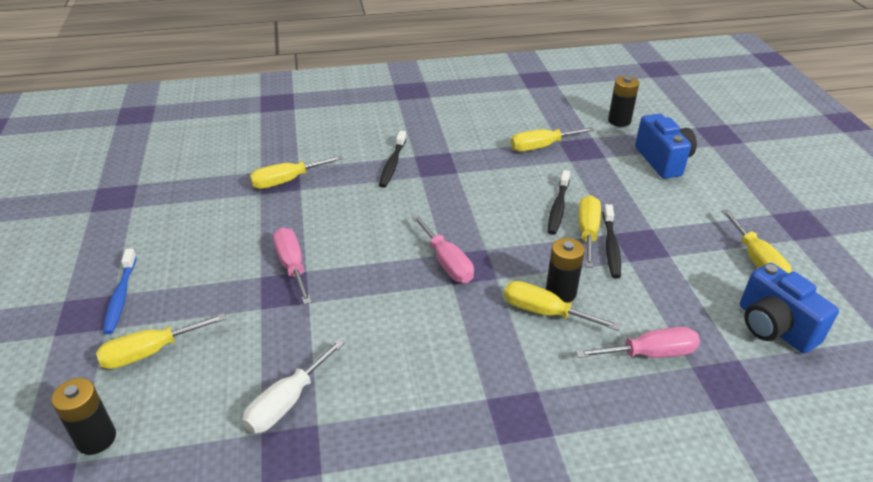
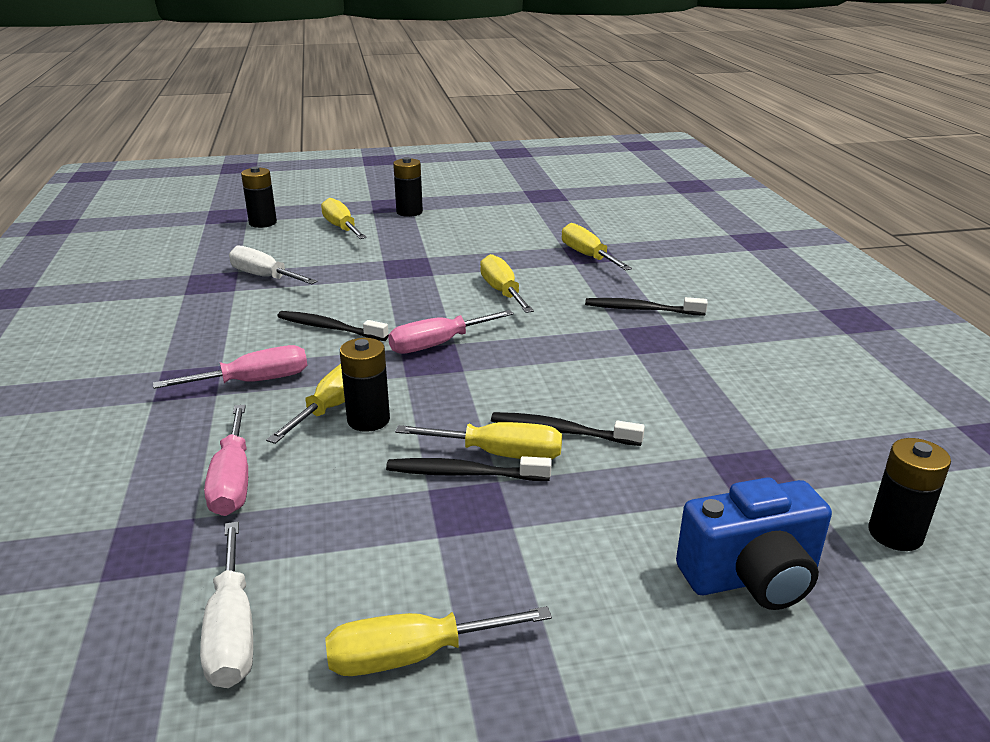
camera: 90 degrees right, 10 degrees down
blue toothbrush [103,249,137,334] -> black battery [393,157,423,217]
pink screwdriver [273,228,312,305] -> pink screwdriver moved to [153,345,307,389]
yellow screwdriver [511,127,594,151] -> yellow screwdriver moved to [480,254,534,313]
blue camera [740,263,839,353] -> white screwdriver [200,521,253,688]
none -> black toothbrush [277,311,388,341]

